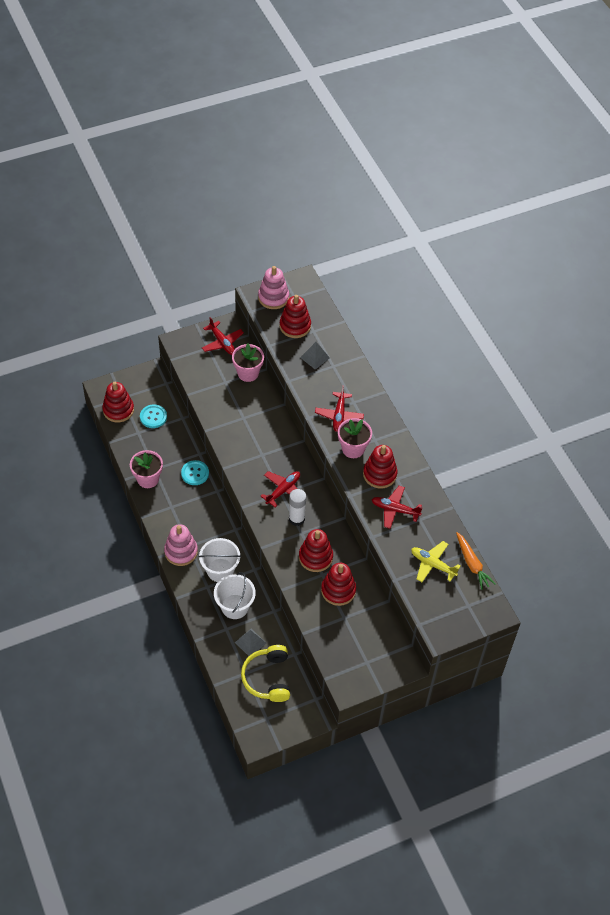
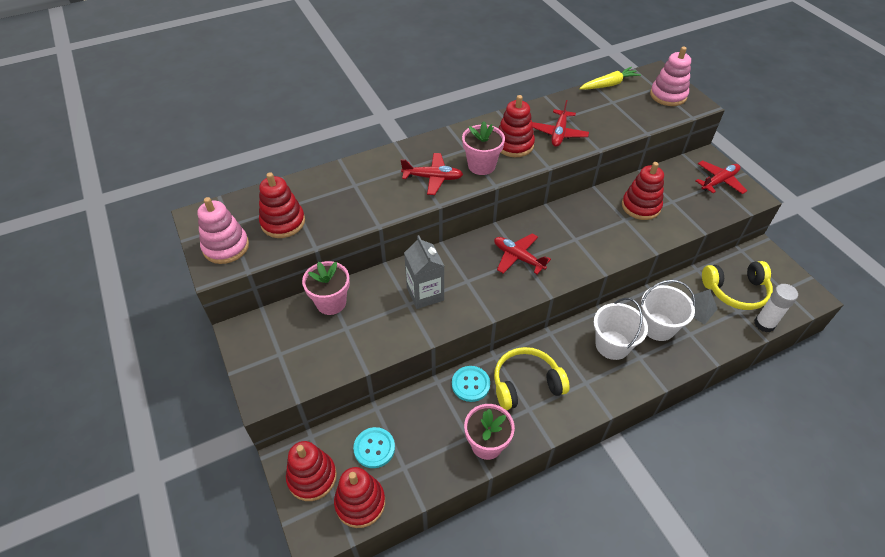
camera: 90 degrees left, 5 degrees down
pink stacking toy [164,524,198,566] -> pink stacking toy moved to [650,47,691,106]
red plane [202,317,244,355] -> red plane moved to [695,160,747,194]
white glue stick [289,489,307,526] -> white glue stick moved to [754,284,798,332]
red stacking toy [299,529,333,572] -> red stacking toy moved to [286,441,337,501]
grey pyramid [300,342,330,370] -> none
yellow plane [411,541,461,582] -> none
orange carrot [456,532,496,590] -> yellow carrot [579,67,641,90]
none -> grey carton [404,235,444,309]
none -> yellow headphones [494,347,570,410]

